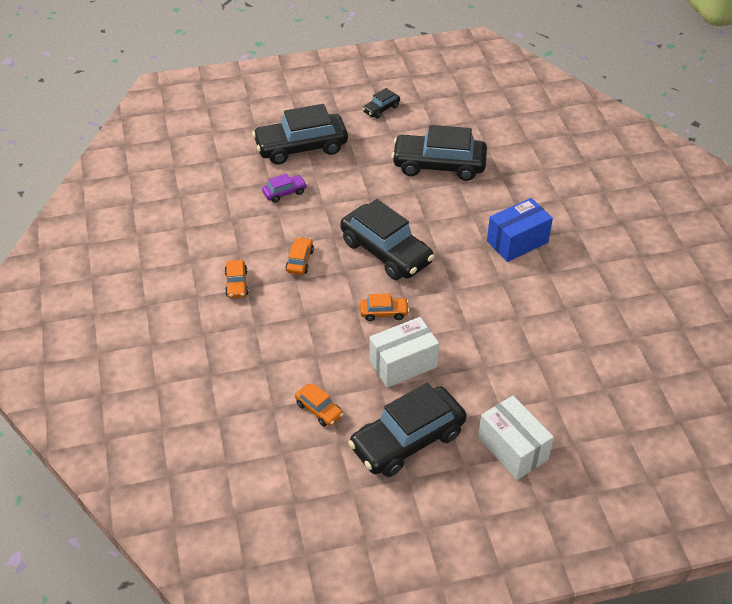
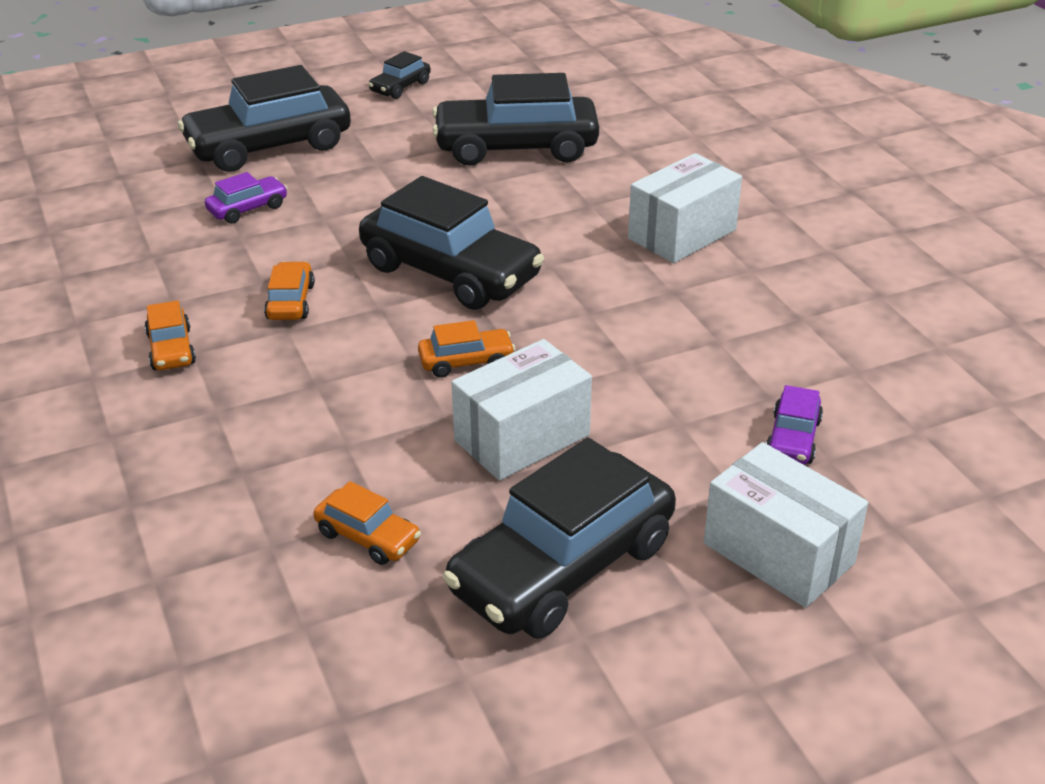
camera: 10 degrees left, 10 degrees down
blue box [487,198,553,262] -> white box [628,153,742,263]
none -> purple car [766,385,823,465]

